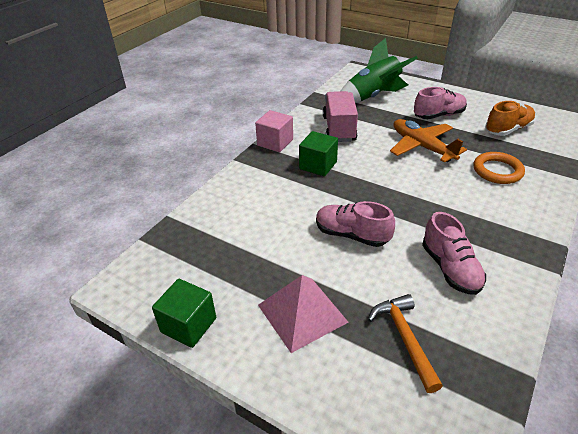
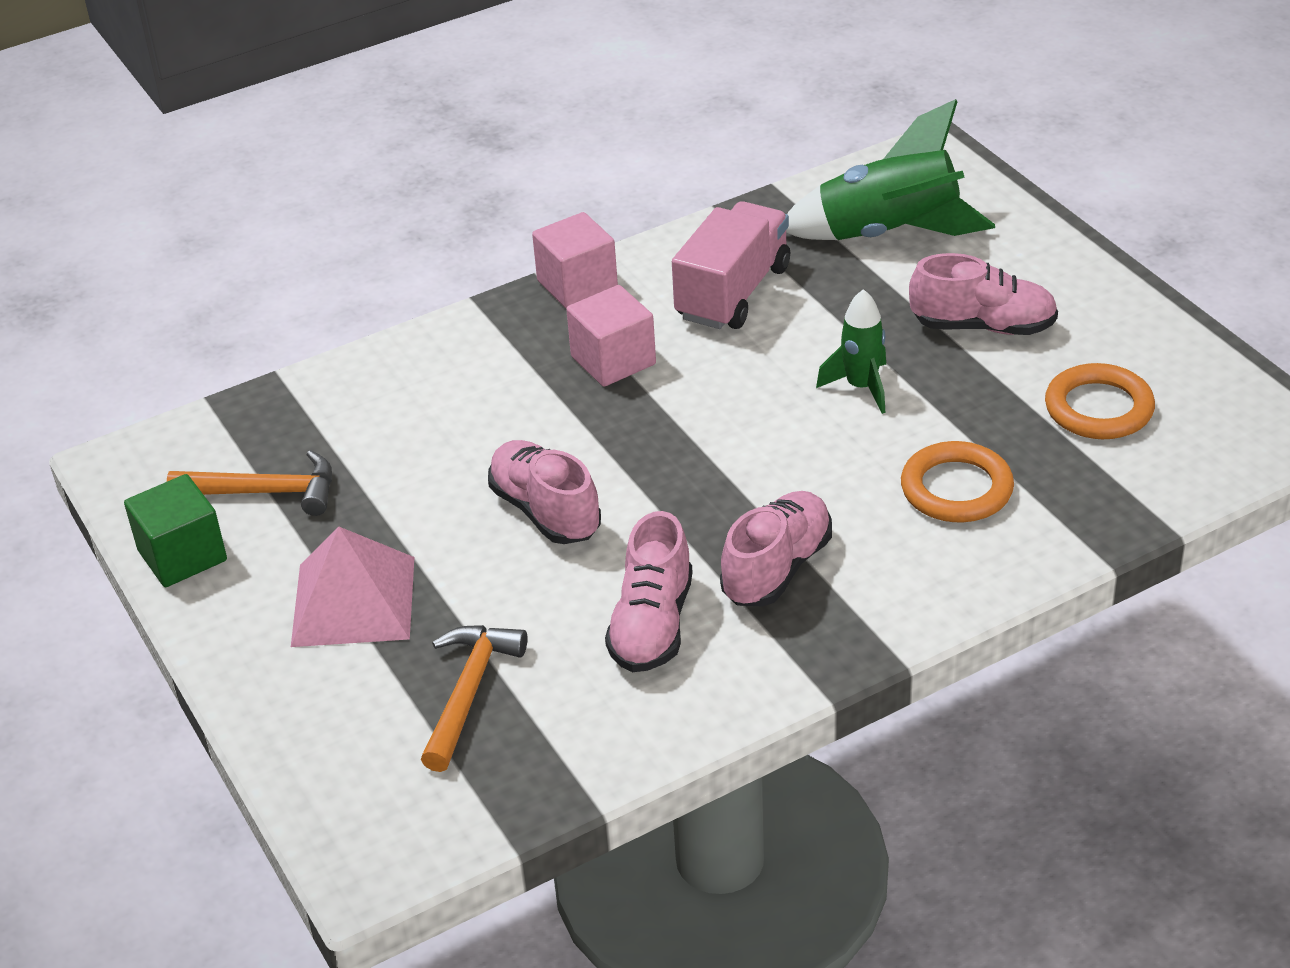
camera: 30 degrees right, 0 degrees up
green cube [299,131,338,176] -> pink cube [566,285,656,387]
orange plane [390,119,467,163] -> green rocket [816,289,886,414]
orange shoe [485,101,536,136] -> orange ring [1045,363,1155,439]
none -> orange hammer [167,450,332,516]
none -> pink shoe [720,491,832,606]

